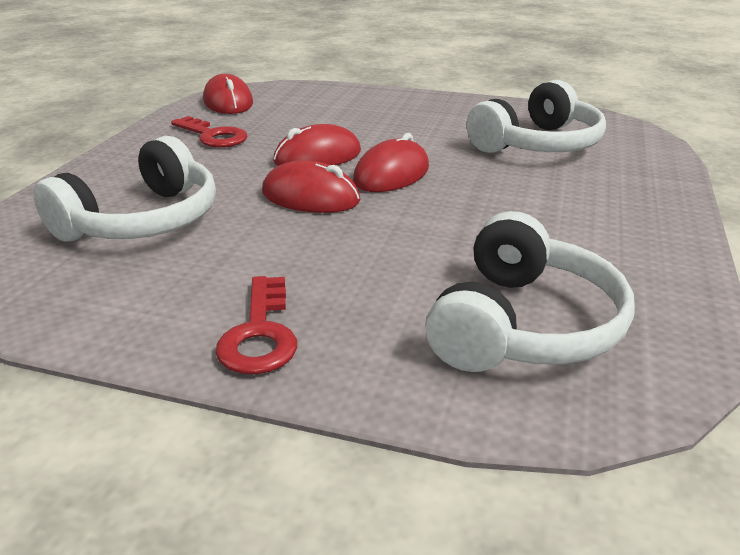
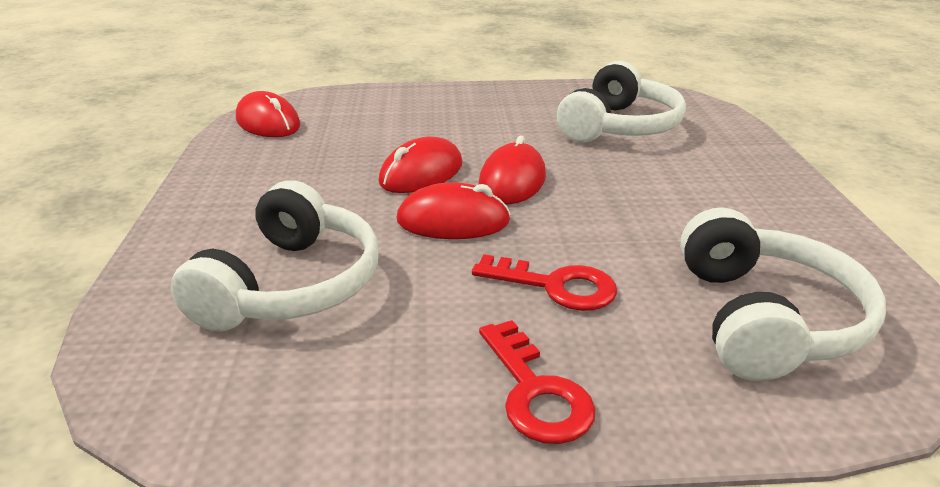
camera: 20 degrees left, 0 degrees up
red key [171,116,248,148] -> red key moved to [472,254,617,311]

